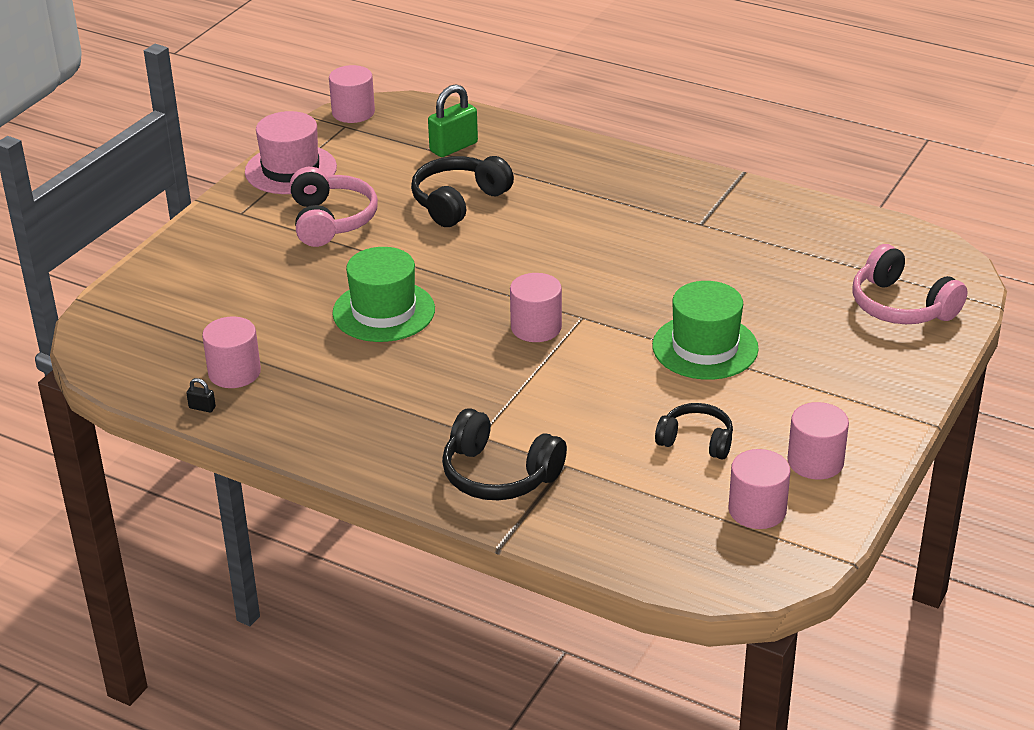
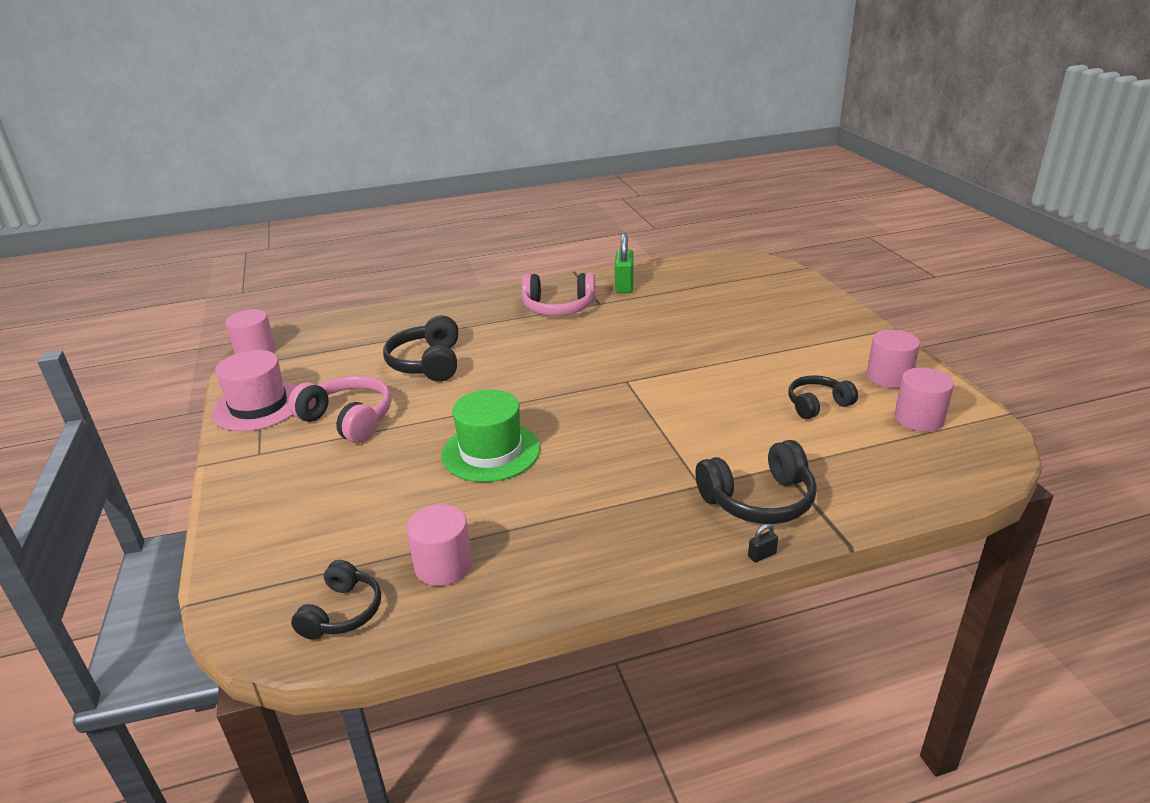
camera: 45 degrees left, 5 degrees down
black padlock [186,378,216,412] -> black padlock moved to [748,524,778,562]
green padlock [428,84,478,157] -> green padlock moved to [615,233,634,293]
pink cylinder [510,273,562,342] -> none
green hat [652,281,759,380] -> none
pink headphones [852,244,968,324] -> pink headphones moved to [521,273,596,316]
none -> black headphones [291,560,381,640]

